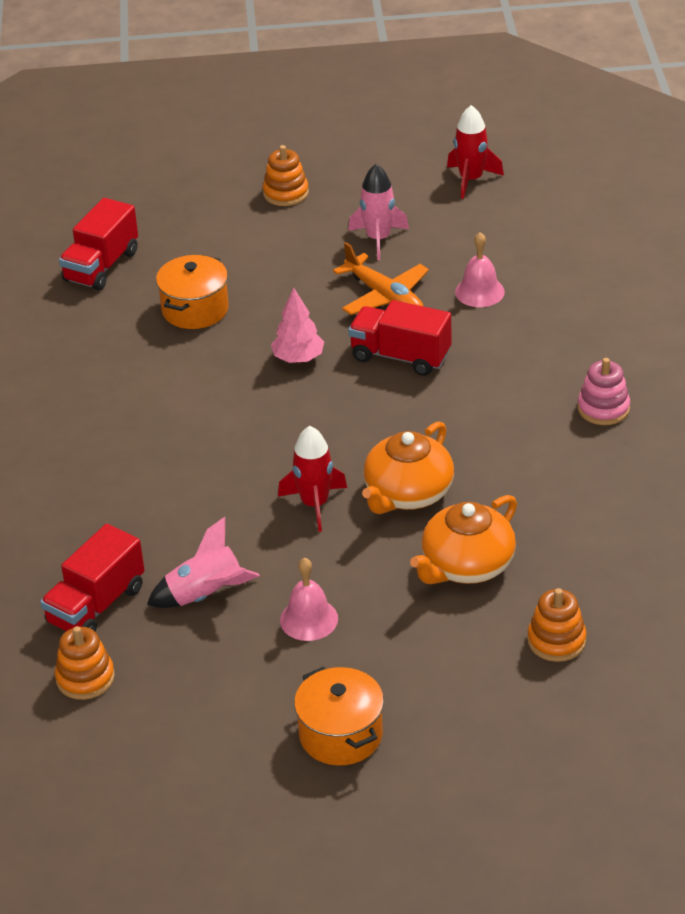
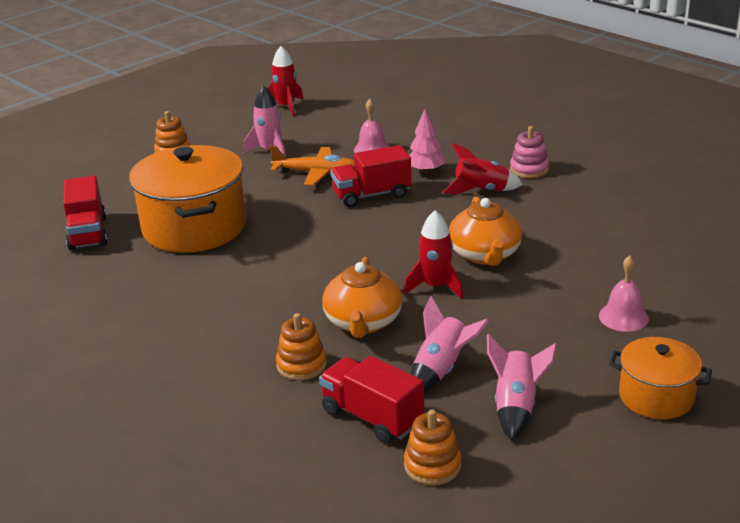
camera: 40 degrees left, 10 degrees down
red truck [40,524,145,632] -> red truck turned 135 degrees clockwise [319,356,424,444]
orange pot [156,255,229,329] -> orange pot [129,145,246,253], size x1.84
pink tree [271,287,324,363] -> pink tree moved to [409,109,446,173]
pink bell [280,557,338,641] -> pink bell moved to [599,255,649,332]
orange teapot [410,495,517,584] -> orange teapot moved to [322,257,402,338]
orange stacking toy [527,588,587,662] -> orange stacking toy moved to [276,313,327,380]
none -> red rocket [443,143,523,195]
none -> pink rocket [487,334,557,441]

